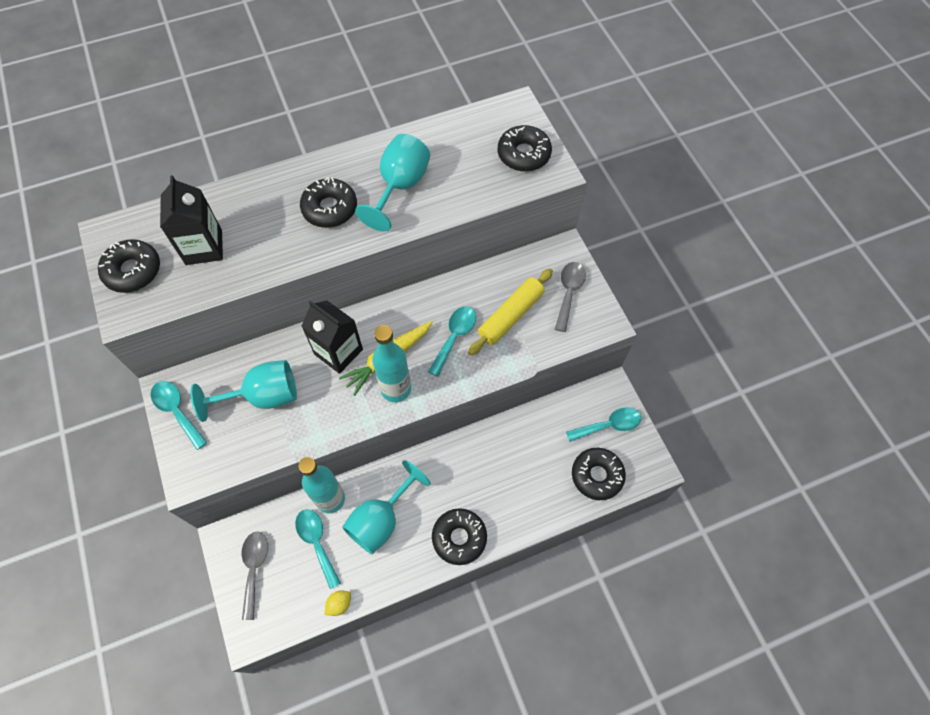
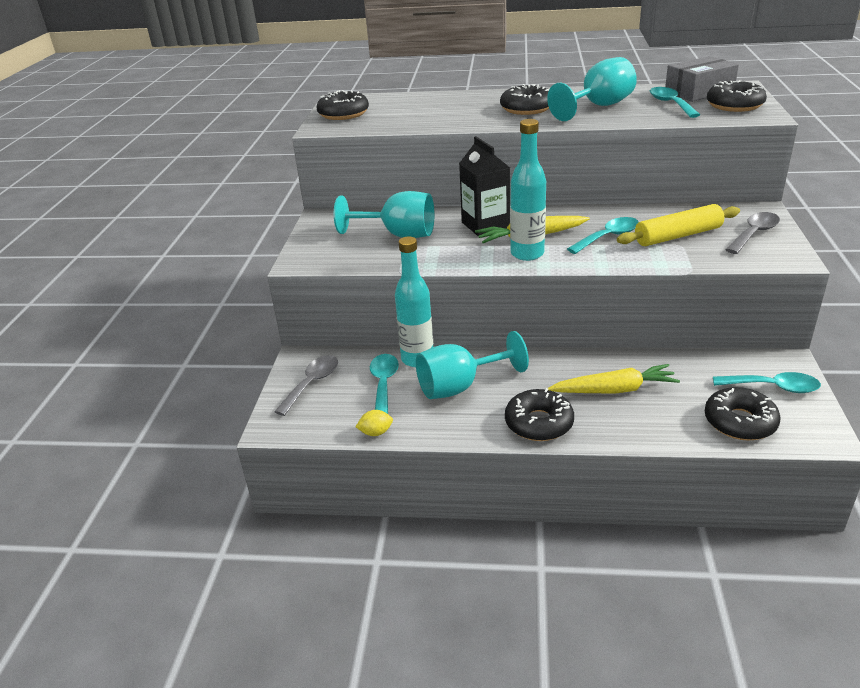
camera: 30 degrees right, 30 degrees down
turquoise spoon [151,381,208,450] -> turquoise spoon moved to [650,87,700,118]
black carton [160,175,223,265] -> none
none -> yellow carrot [548,364,680,394]
none -> grey box [665,56,739,102]

